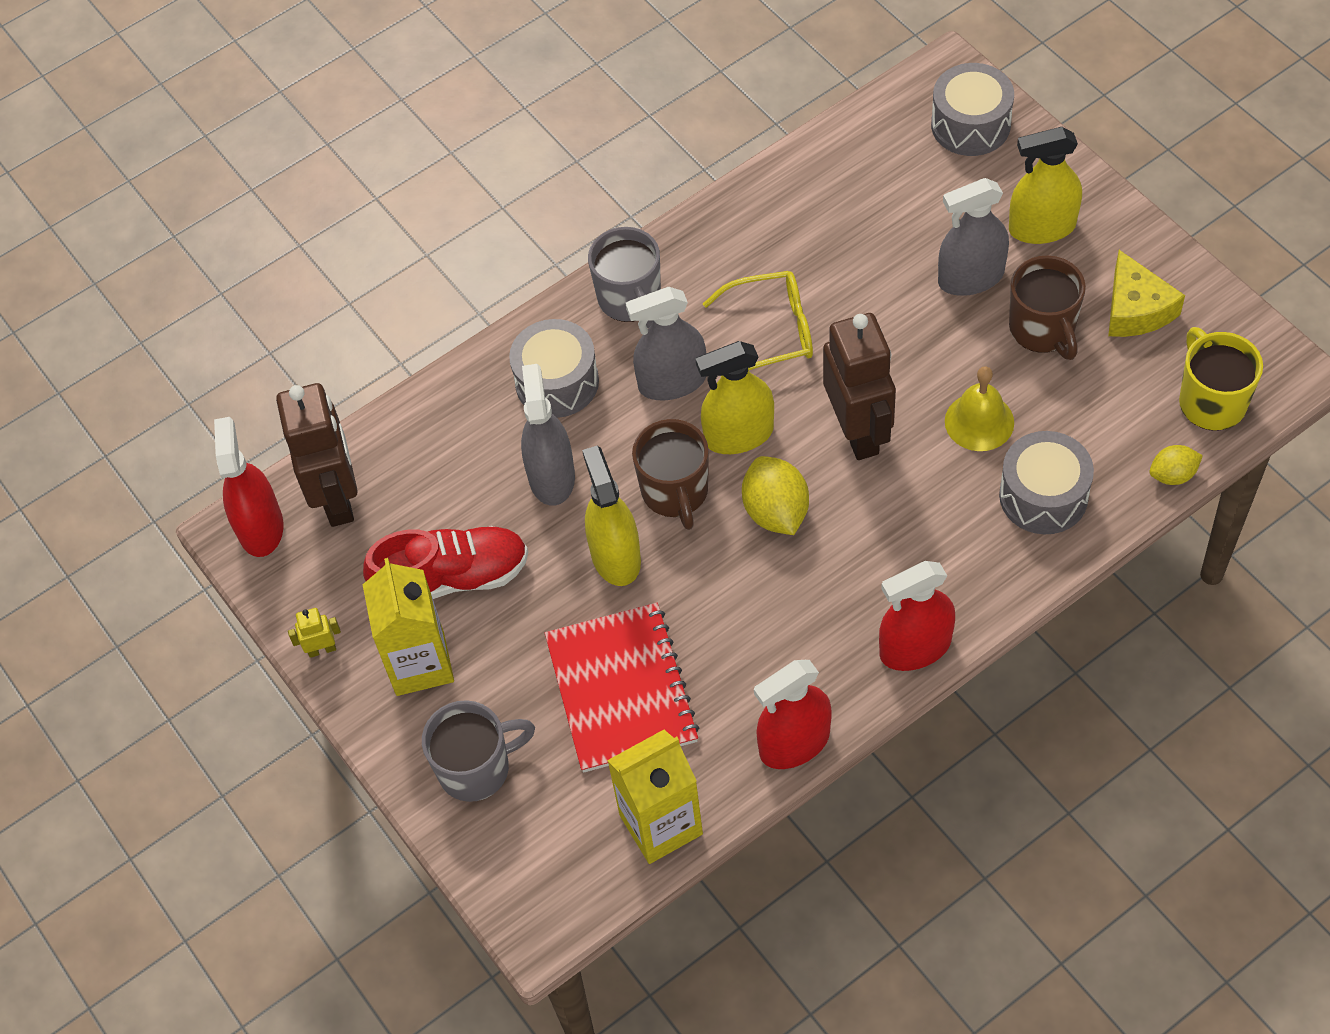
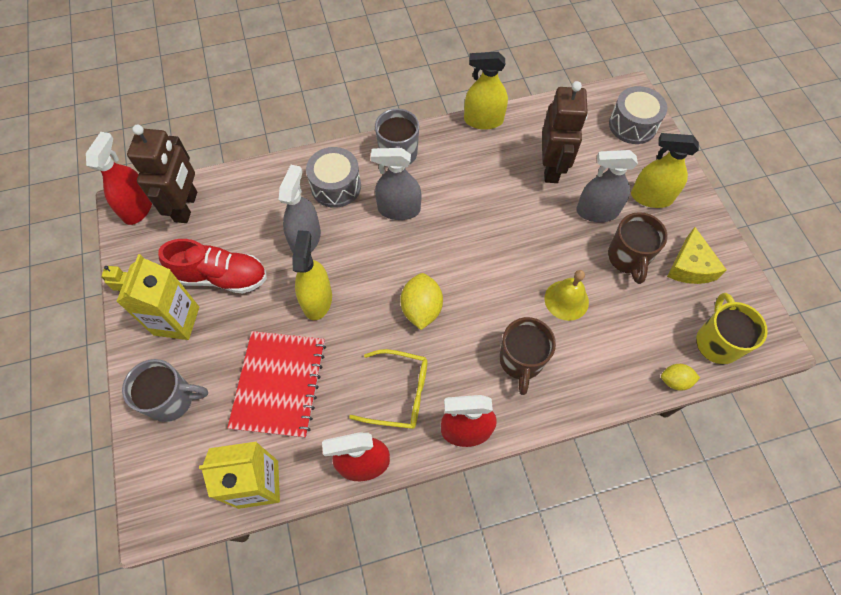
camera: 15 degrees right, 5 degrees up
brown mug [632,419,709,530] -> brown mug moved to [499,317,556,395]
yellow spray bottle [696,341,774,454] -> yellow spray bottle moved to [464,52,508,130]
yellow glasses [703,271,813,370] -> yellow glasses moved to [349,349,428,429]
brown robot [823,313,896,460] -> brown robot moved to [542,81,588,183]
grey drum [999,431,1094,534] -> none

